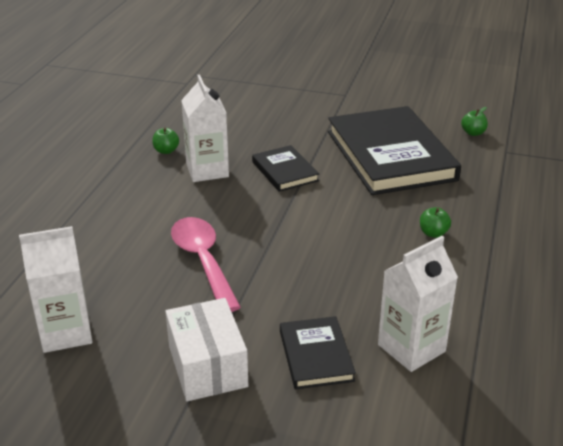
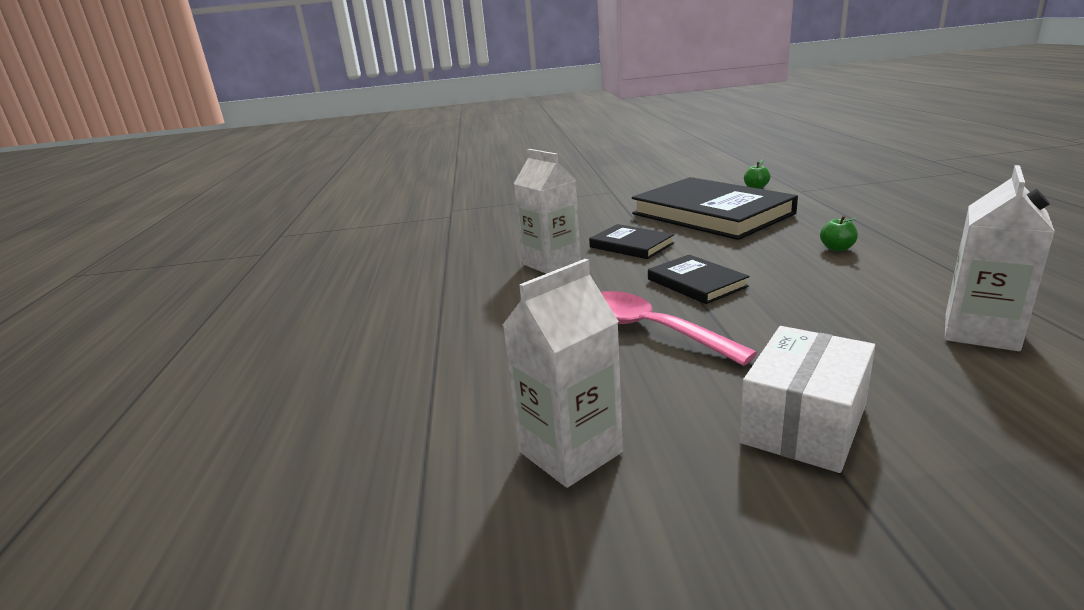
camera: 20 degrees left, 10 degrees down
green apple [152,128,179,154] -> none
white box [165,298,248,402] -> white box turned 75 degrees clockwise [739,326,875,473]
black book [280,316,356,389] -> black book moved to [648,255,750,304]

